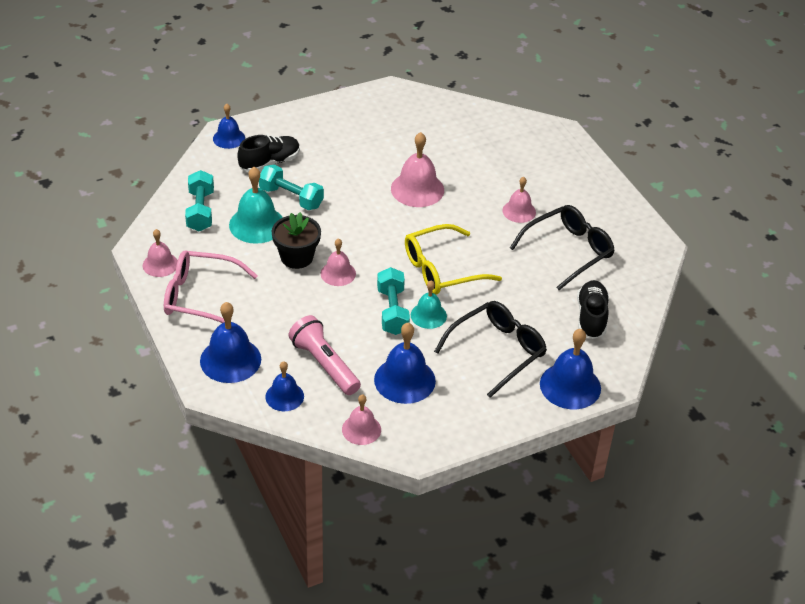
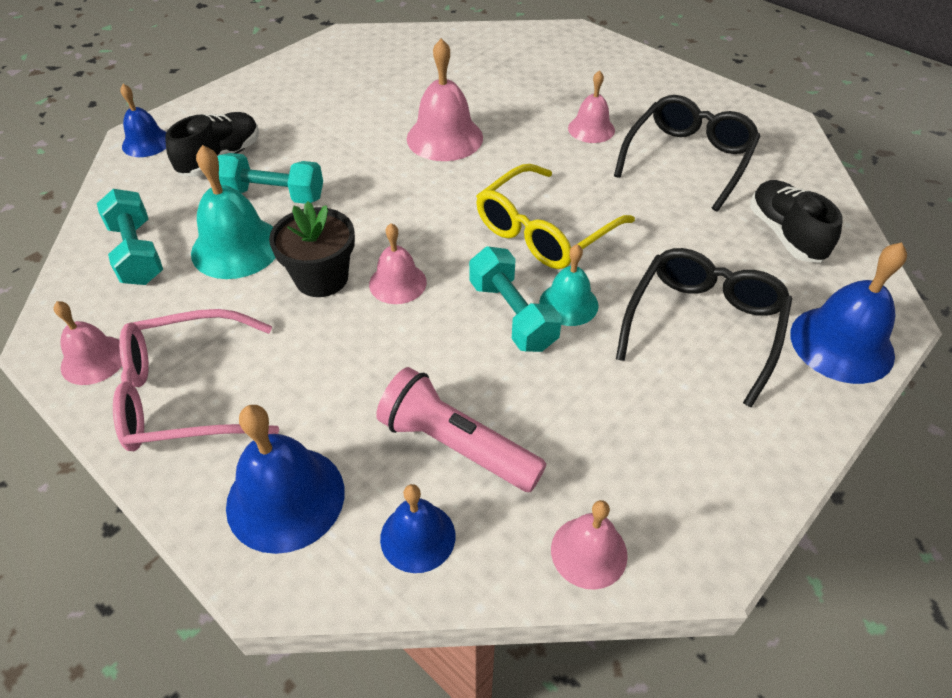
camera: 20 degrees left, 5 degrees up
blue bell [374,323,436,404] -> none

